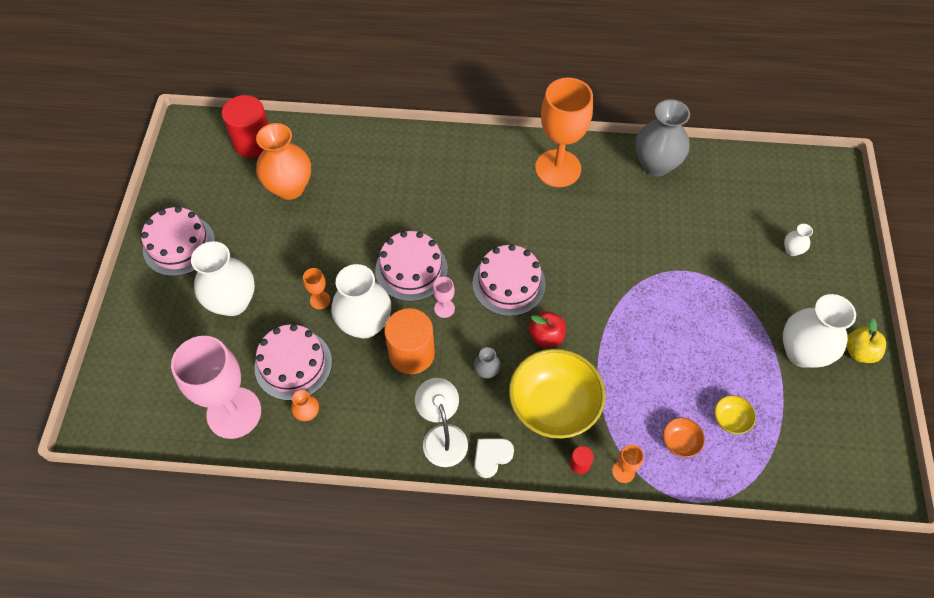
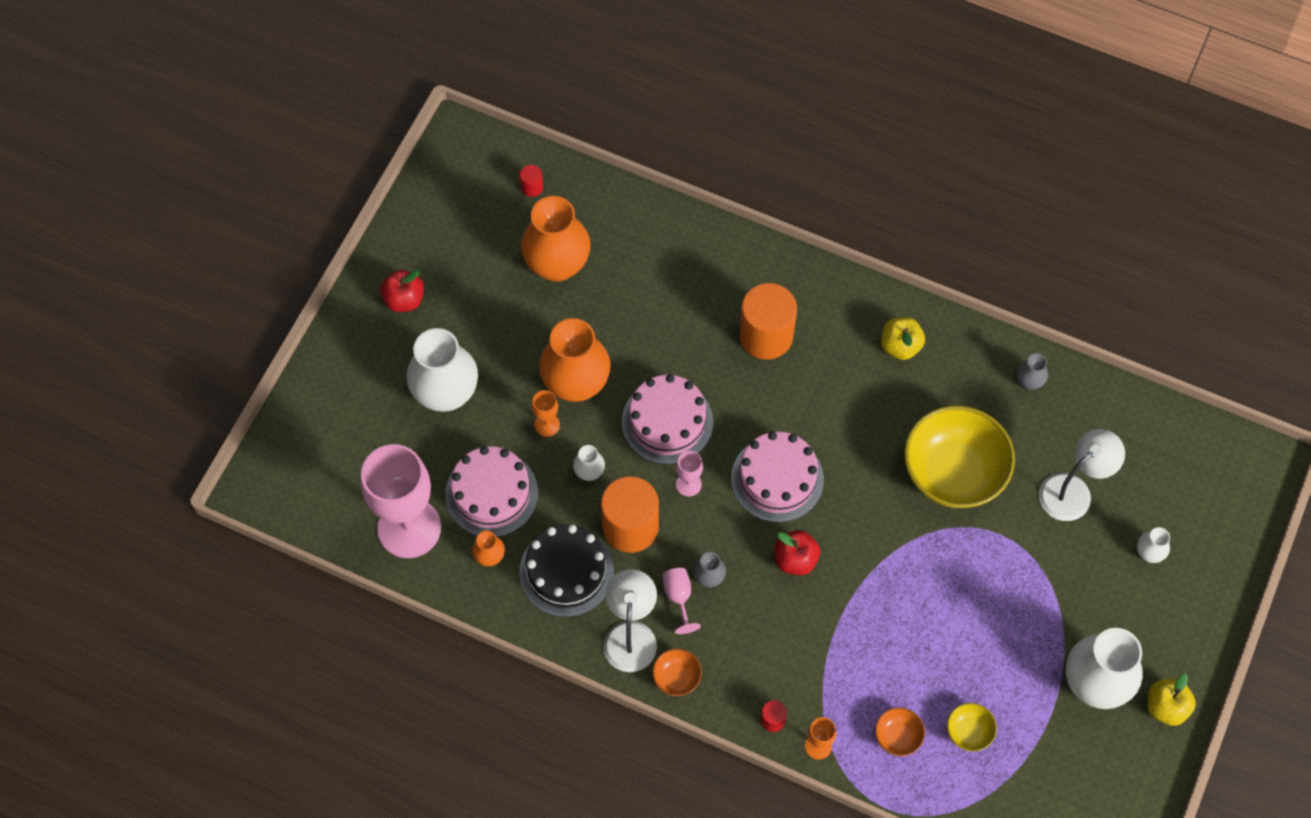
camera: 20 degrees right, 5 degrees up
pink cake [141,206,215,276] -> red apple [380,270,424,312]
red cylinder [222,95,269,158] -> red cylinder [520,165,543,197], size x0.42
white vase [331,264,391,338] -> white vase [573,445,605,481], size x0.45
white heart [474,438,514,478] -> orange bowl [652,649,702,696]
yellow bowl [509,349,605,439] -> yellow bowl moved to [904,406,1015,508]
orange goblet [535,78,593,187] -> yellow apple [881,317,925,360]
grey vase [635,99,690,176] -> grey vase [1017,353,1048,390], size x0.45
none -> black cake [519,524,614,617]
none -> orange vase [539,318,611,402]
none -> pink goblet [662,568,701,634]
none -> orange cylinder [739,283,797,360]
none -> white lamp [1039,429,1125,521]

